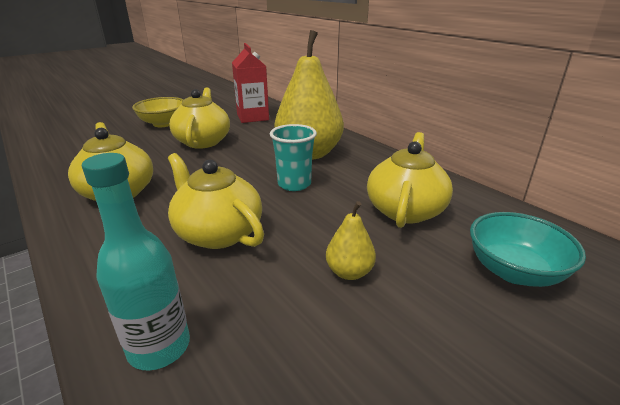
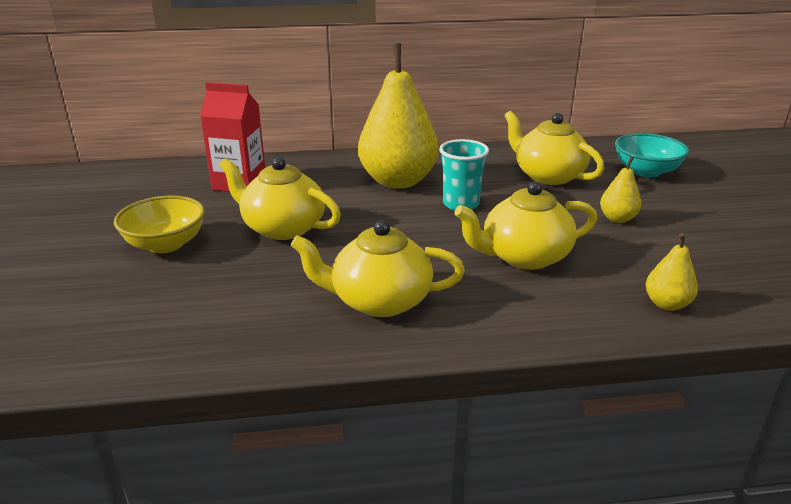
camera: 60 degrees left, 0 degrees up
turquoise bottle [82,153,190,370] -> yellow pear [645,233,698,311]

